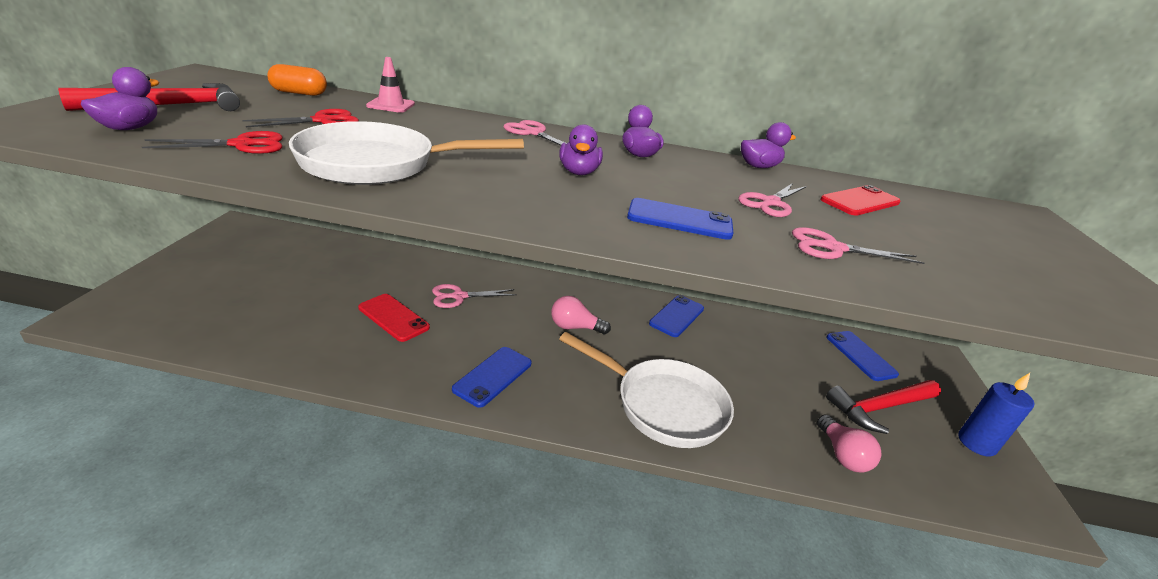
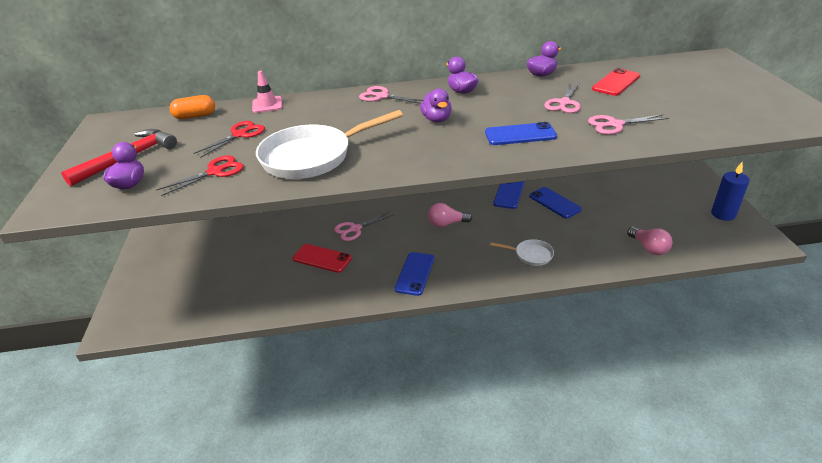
camera: 10 degrees left, 5 degrees up
white pan [559,332,734,448] -> white pan [490,239,554,266], size x0.49
red hammer [826,380,941,434] -> none
blue phone [827,331,899,381] -> blue phone moved to [529,187,582,218]

